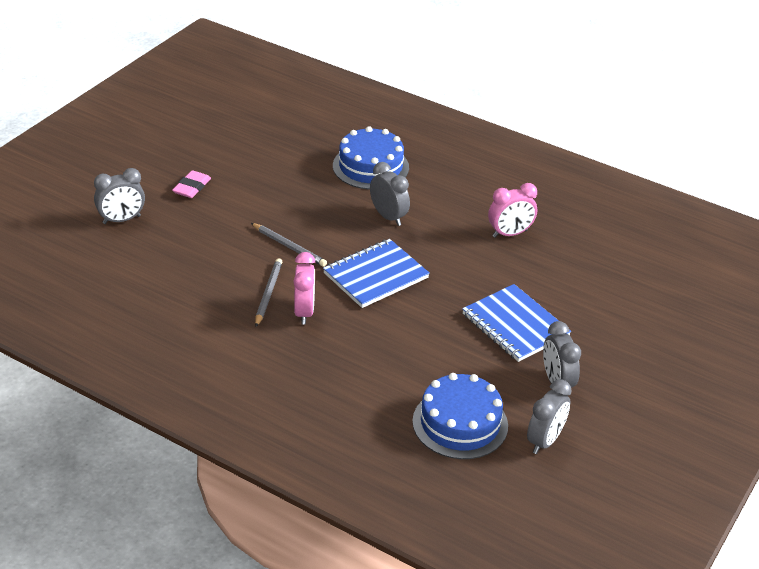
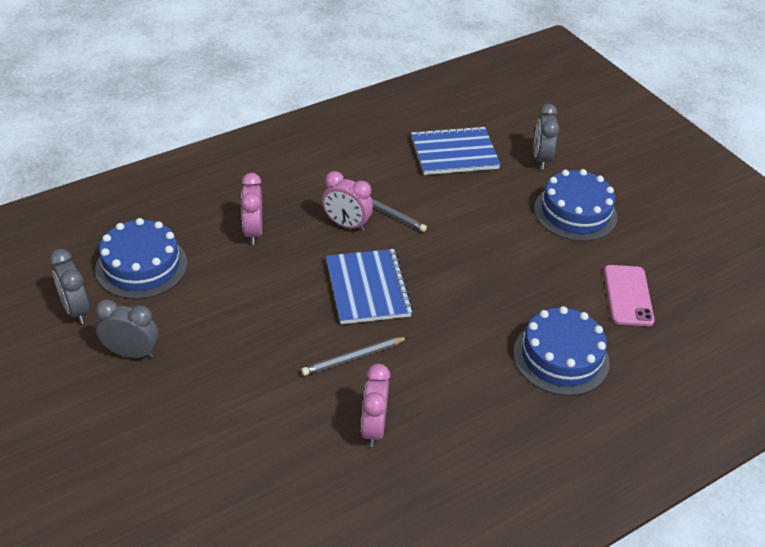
camera: 115 degrees right, 5 degrees up
pink eraser [172,170,211,198] -> blue cake [534,169,617,241]
grey pencil [251,223,327,267] -> grey pencil moved to [301,337,408,376]
grey clock [370,162,410,226] -> none
blue notebook [462,284,571,362] -> blue notebook moved to [411,126,501,175]
none -> pink clock [241,173,262,245]
none -> pink phone [604,265,655,326]

